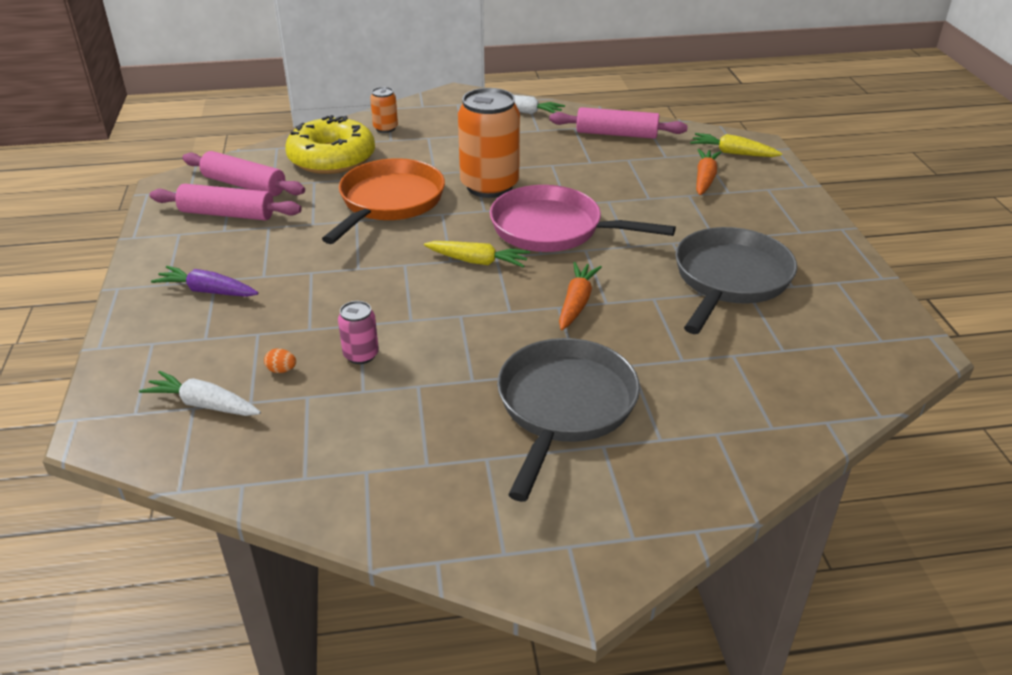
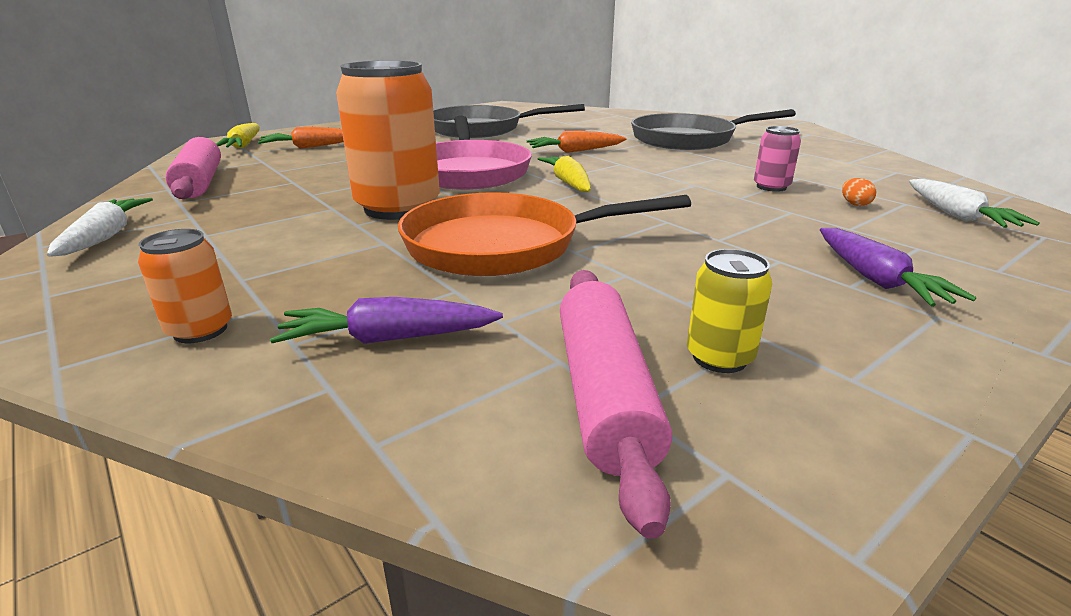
camera: 120 degrees left, 10 degrees down
pink rolling pin [150,184,302,221] -> yellow can [687,249,772,373]
yellow donut [285,115,375,174] -> purple carrot [270,297,503,344]

